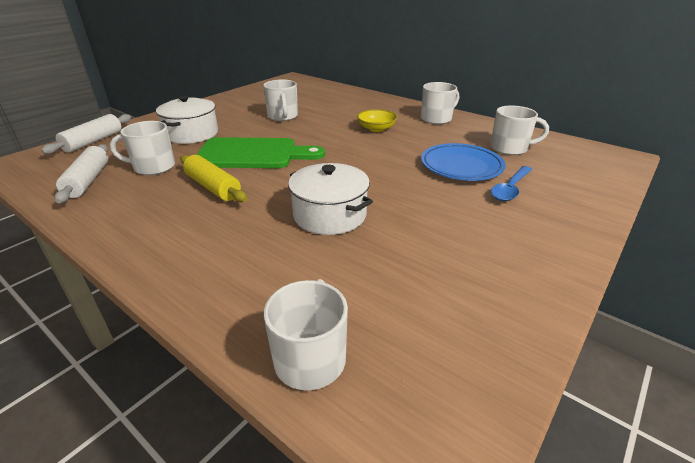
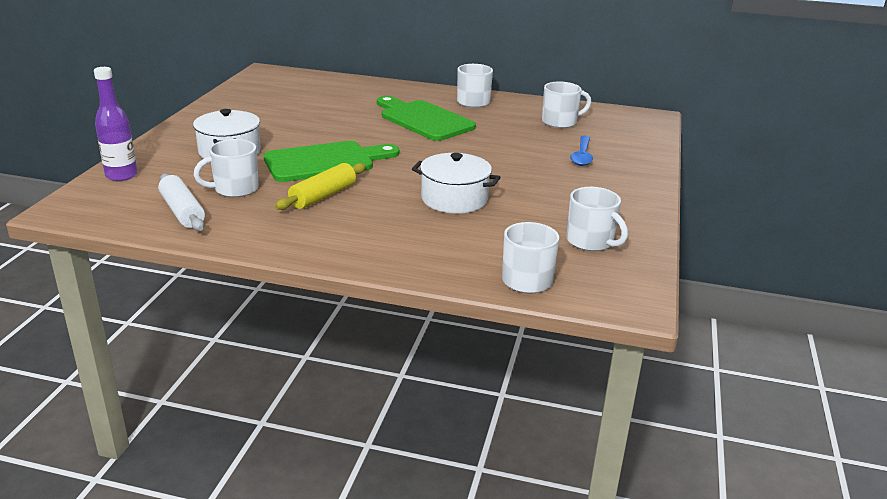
camera: 25 degrees left, 5 degrees down
white rolling pin [41,114,131,154] -> purple bottle [94,67,137,181]
yellow rolling pin [180,155,247,202] -> yellow rolling pin turned 75 degrees counterclockwise [275,163,366,210]
white mug [263,80,298,121] -> white mug moved to [567,187,628,251]
yellow bowl [357,109,397,132] -> green cutting board [377,96,476,141]
blue plate [421,143,506,181] -> none

